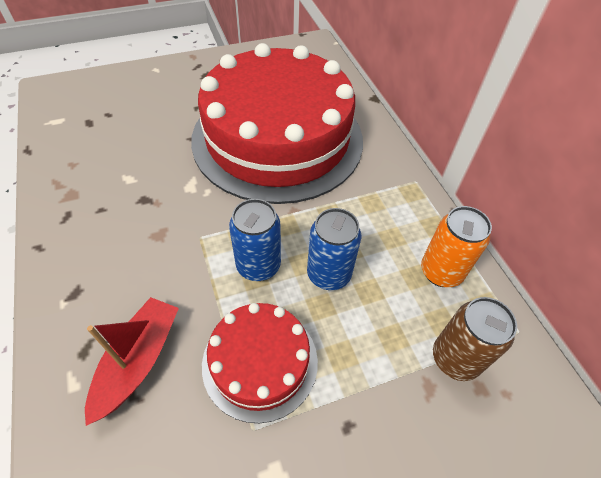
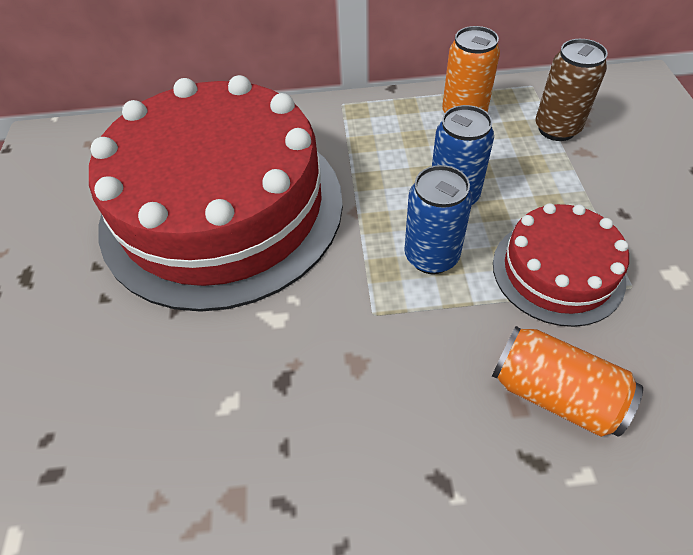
camera: 70 degrees left, 0 degrees up
red boat [85,297,179,426] -> orange can [492,326,643,437]

